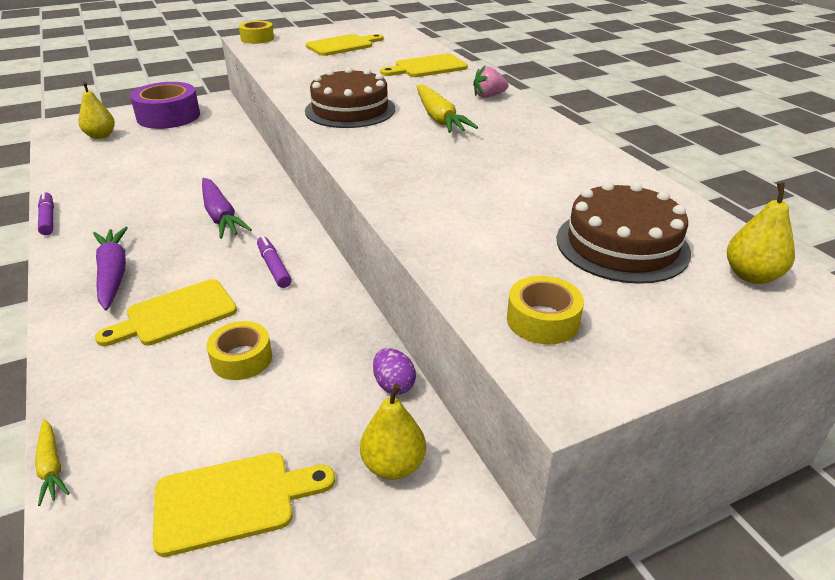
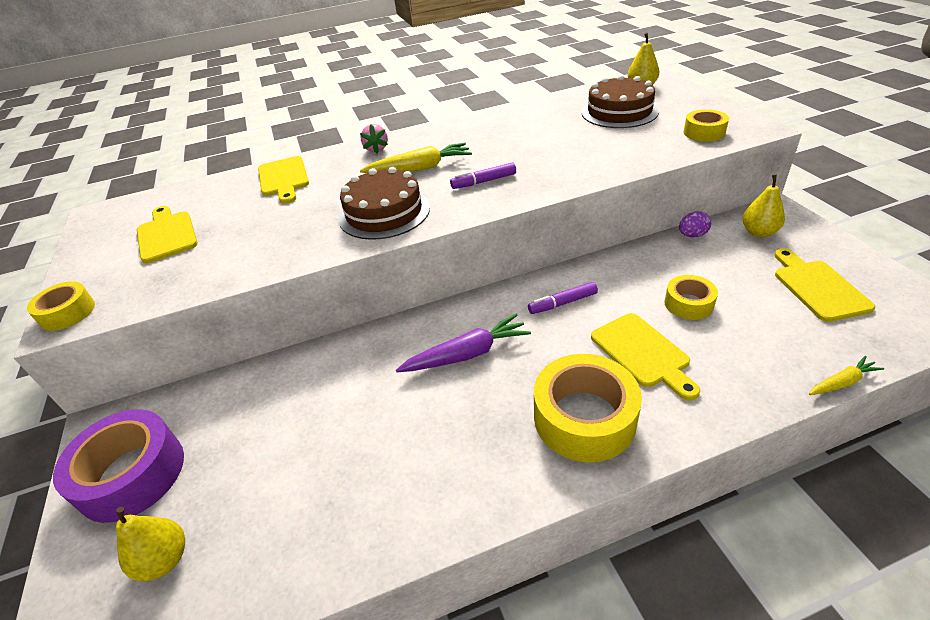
camera: 80 degrees left, 5 degrees up
purple marker [38,191,54,235] -> purple marker moved to [450,162,516,189]
purple carrot [93,227,128,310] -> yellow tape [534,354,642,462]

